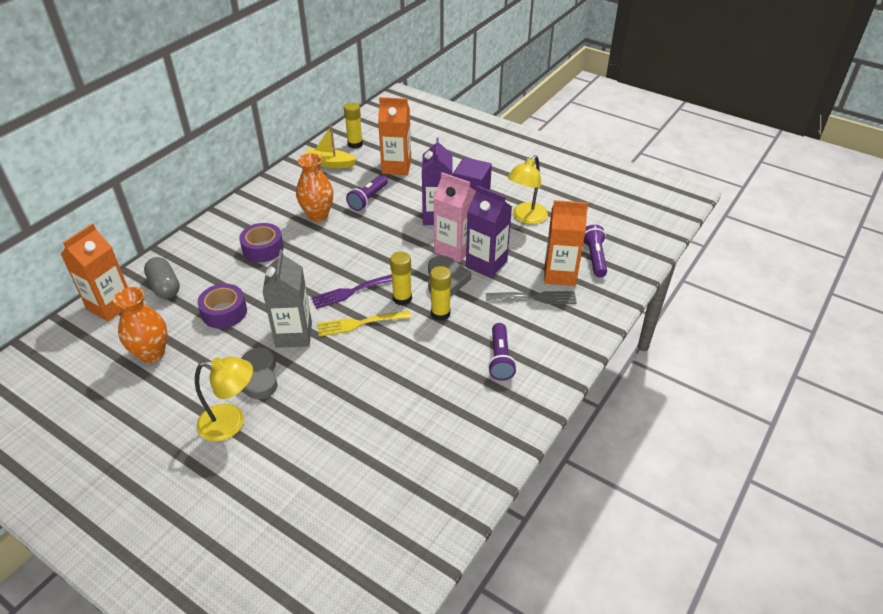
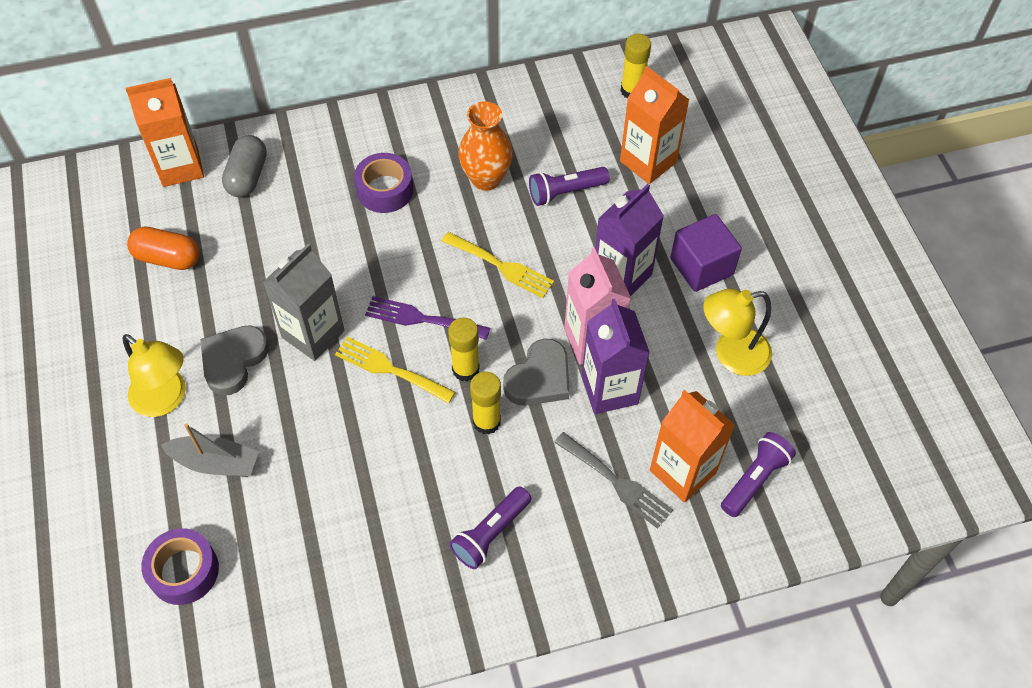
camera: 40 degrees right, 15 degrees up
orange vase [113,287,167,363] -> orange capsule [127,227,199,270]
purple tape [197,284,247,329] -> purple tape moved to [141,528,219,605]
yellow boat [305,125,357,168] -> none
none -> grey boat [161,423,259,477]
none -> yellow fork [441,232,554,298]

